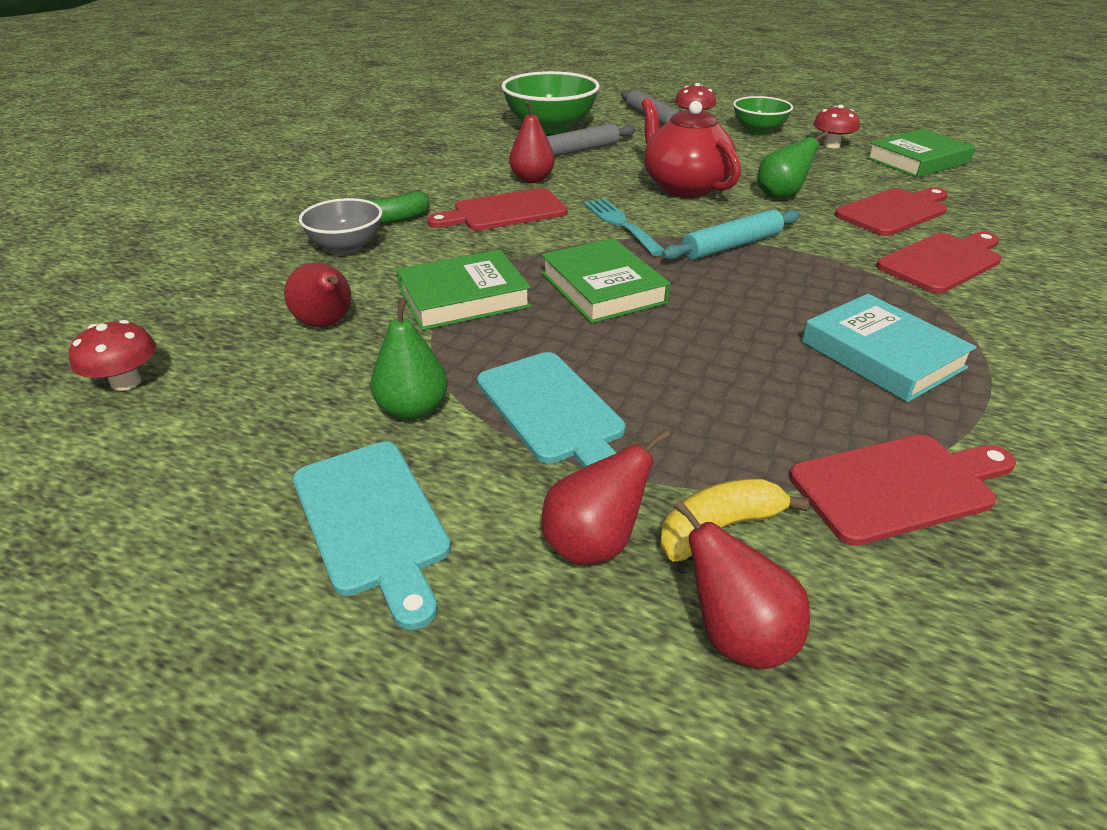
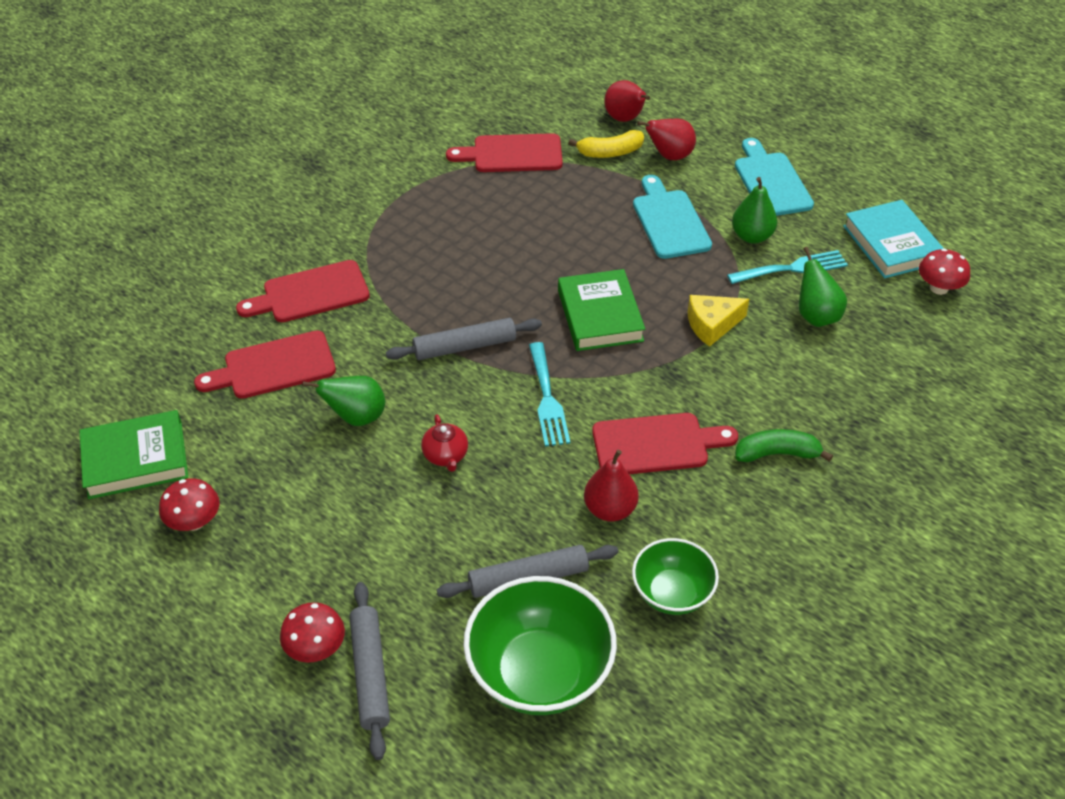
camera: 165 degrees left, 10 degrees up
red pear [284,263,351,327] -> green pear [799,247,847,327]
grey bowl [299,198,382,254] -> none
green book [396,250,531,330] -> yellow cheese [688,295,749,347]
red teapot [641,98,741,198] -> red teapot [421,414,468,472], size x0.46
turquoise rolling pin [662,209,800,260] -> grey rolling pin [386,318,542,360]
green bowl [733,96,793,134] -> green bowl moved to [632,538,719,615]
turquoise book [802,294,977,402] -> turquoise book moved to [843,200,943,278]
none -> turquoise fork [727,250,848,284]

